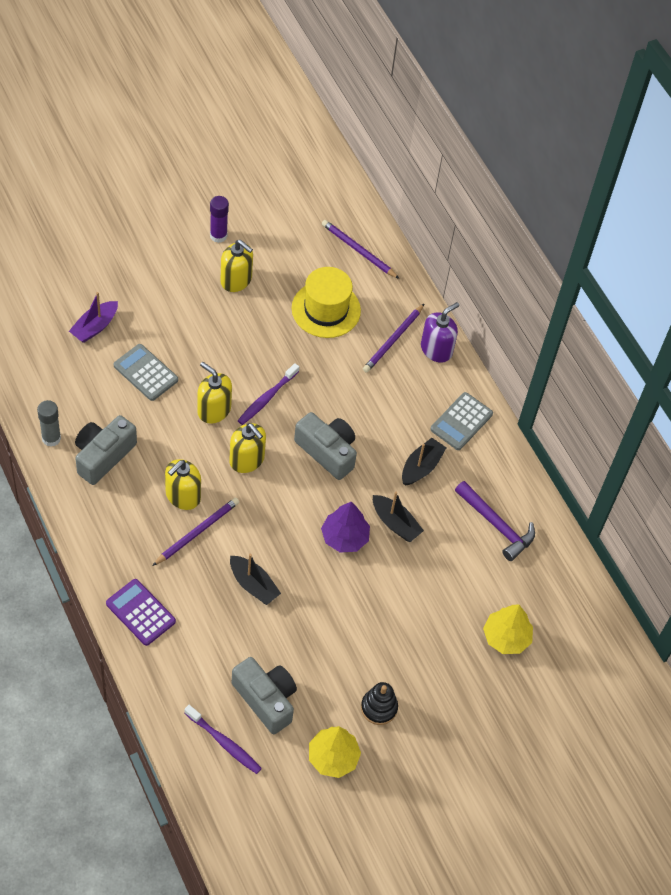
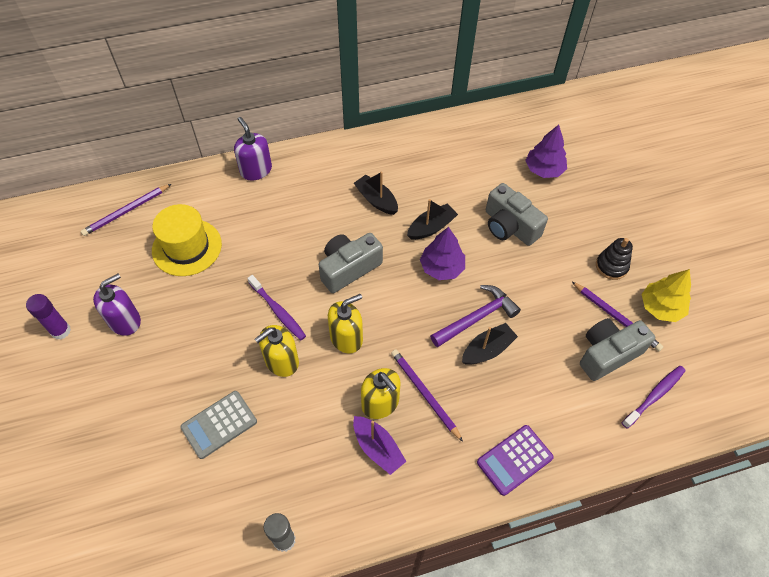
camera: 75 degrees left, 0 degrees up
purple boat [69,292,118,343] -> purple boat moved to [353,416,407,475]
grey camera [75,415,137,485] -> grey camera moved to [486,183,548,246]
yellow soap dispenser [220,240,253,292] -> purple soap dispenser [93,274,141,336]
purple pencil [363,304,424,373] -> purple pencil moved to [572,282,663,351]
grey calculator [430,392,493,450] -> none
purple hammer [455,481,535,561] -> purple hammer moved to [430,285,521,348]
yellow tree [483,604,533,654] -> purple tree [525,125,567,178]

